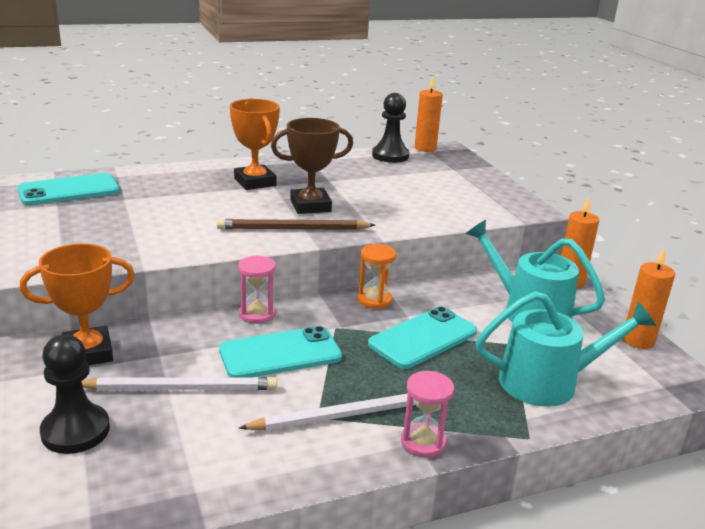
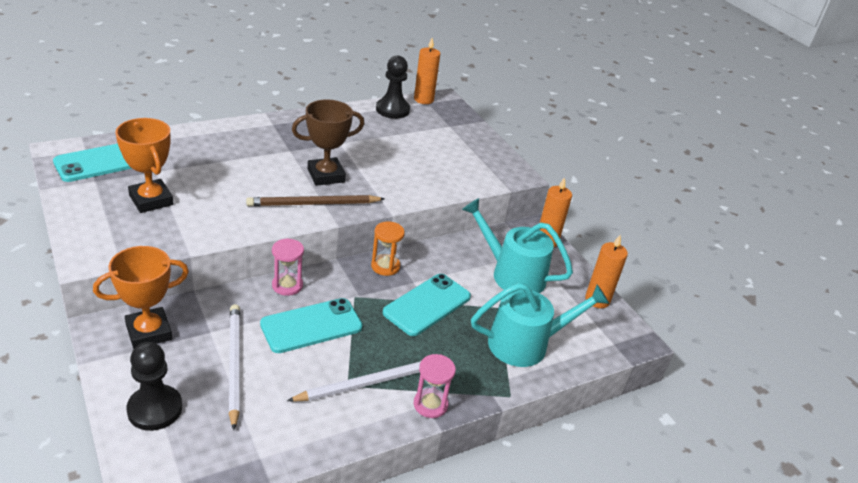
camera: 10 degrees left, 10 degrees up
white pencil [81,377,277,390] -> white pencil turned 90 degrees counterclockwise [229,304,240,430]
orange trophy [230,99,280,190] -> orange trophy moved to [116,118,173,213]

